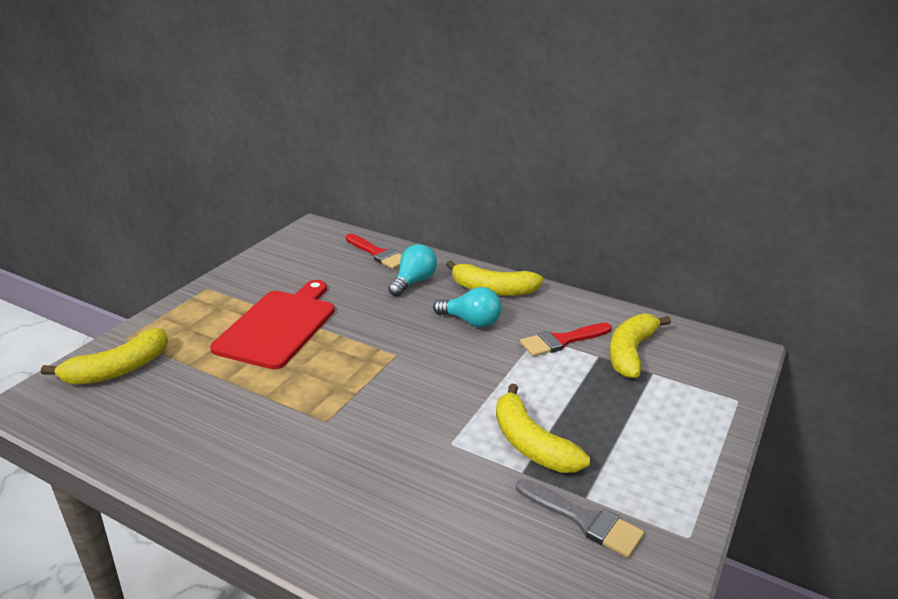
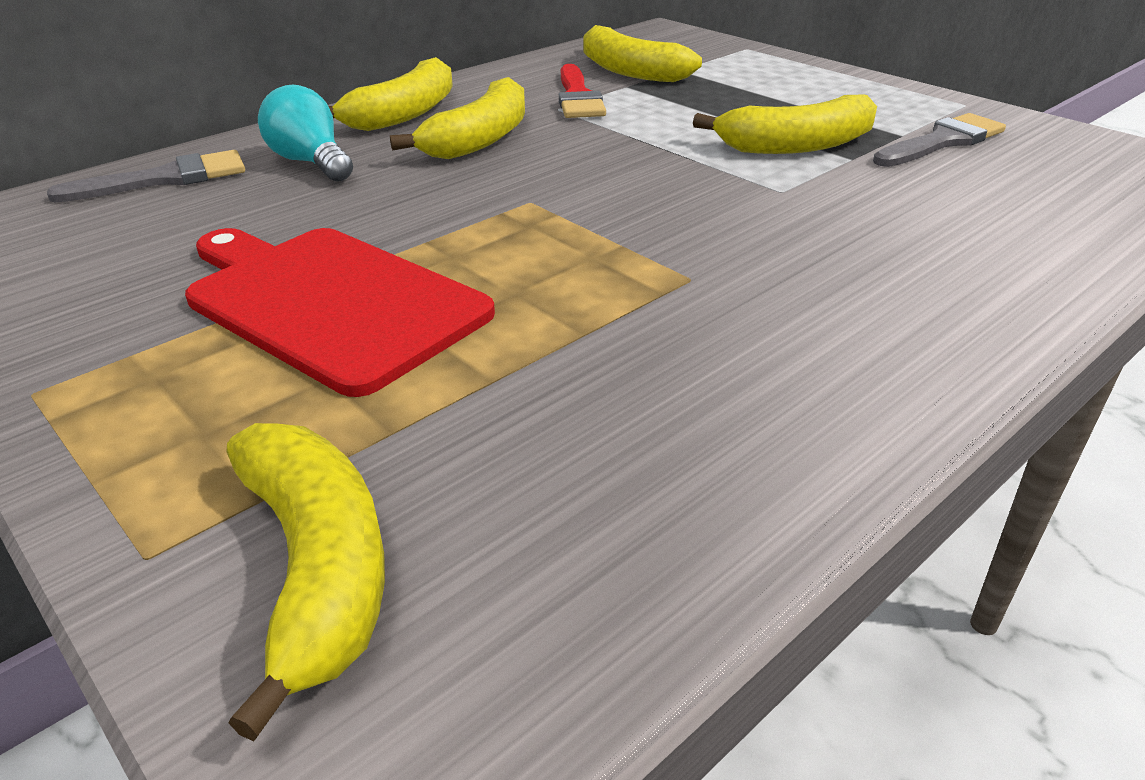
camera: 70 degrees left, 5 degrees up
red brush [346,234,402,269] -> grey brush [47,150,245,202]
turquoise light bulb [433,287,501,327] -> yellow banana [390,77,525,159]

